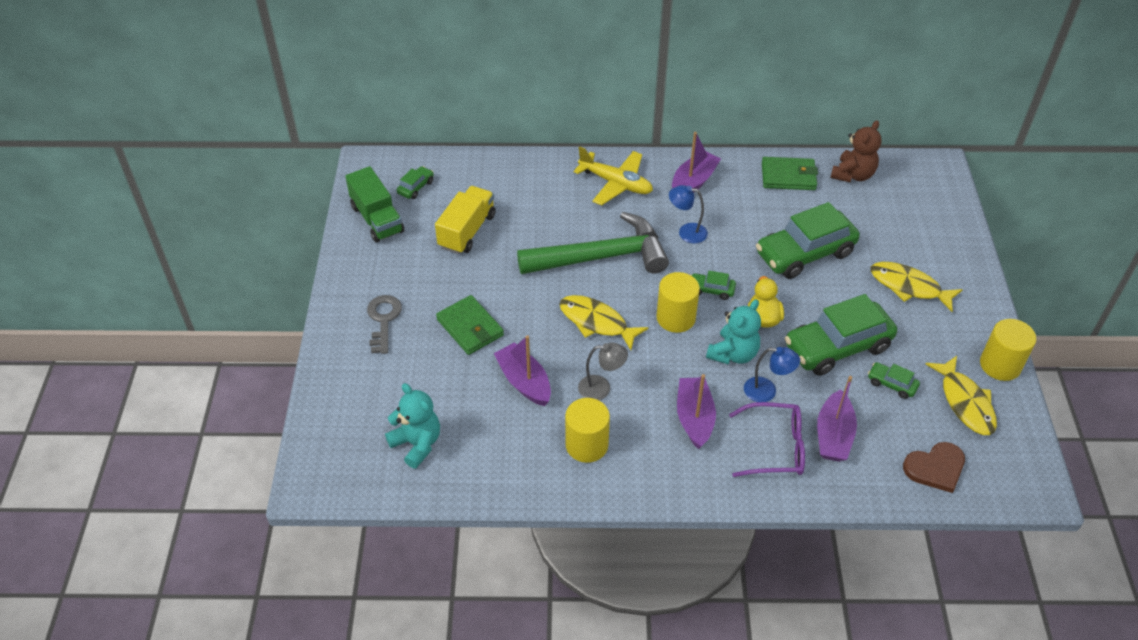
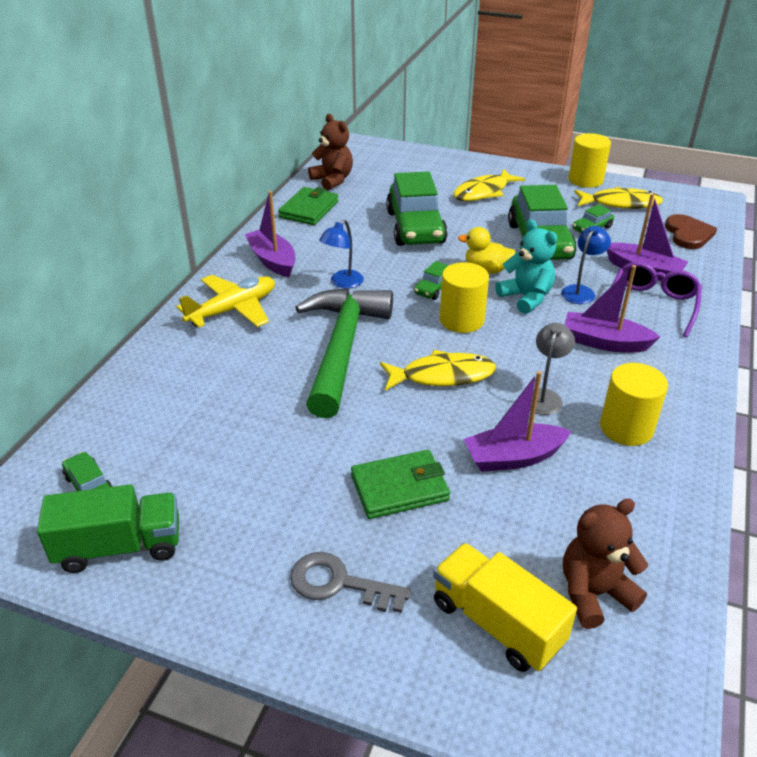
camera: 70 degrees left, 10 degrees down
turquoise teddy bear [385,383,440,469] -> brown teddy bear [563,498,648,629]
yellow truck [435,186,496,254] -> yellow truck moved to [433,543,577,672]
yellow fish [559,295,648,350] -> yellow fish turned 150 degrees counterclockwise [380,350,496,391]

